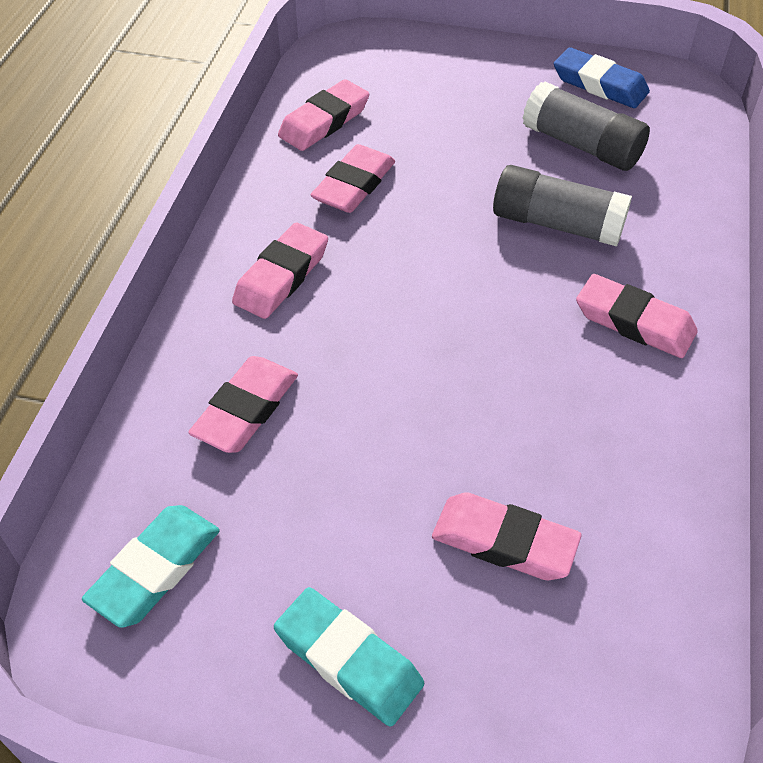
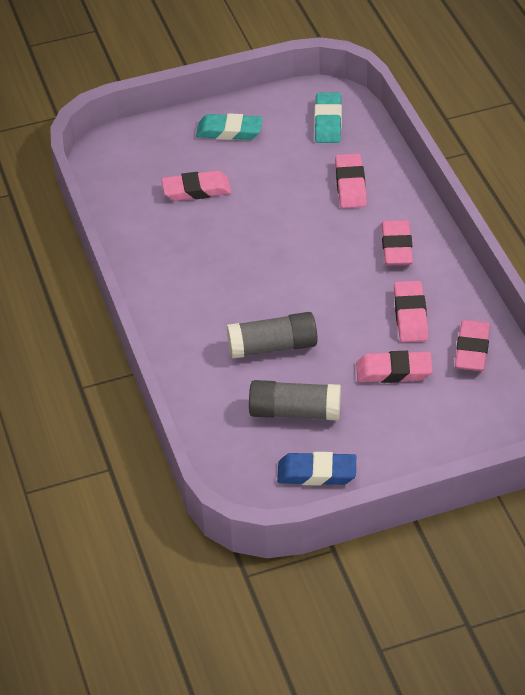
camera: 150 degrees right, 5 degrees down
pink eraser [576,274,698,358] -> pink eraser moved to [356,351,433,383]

